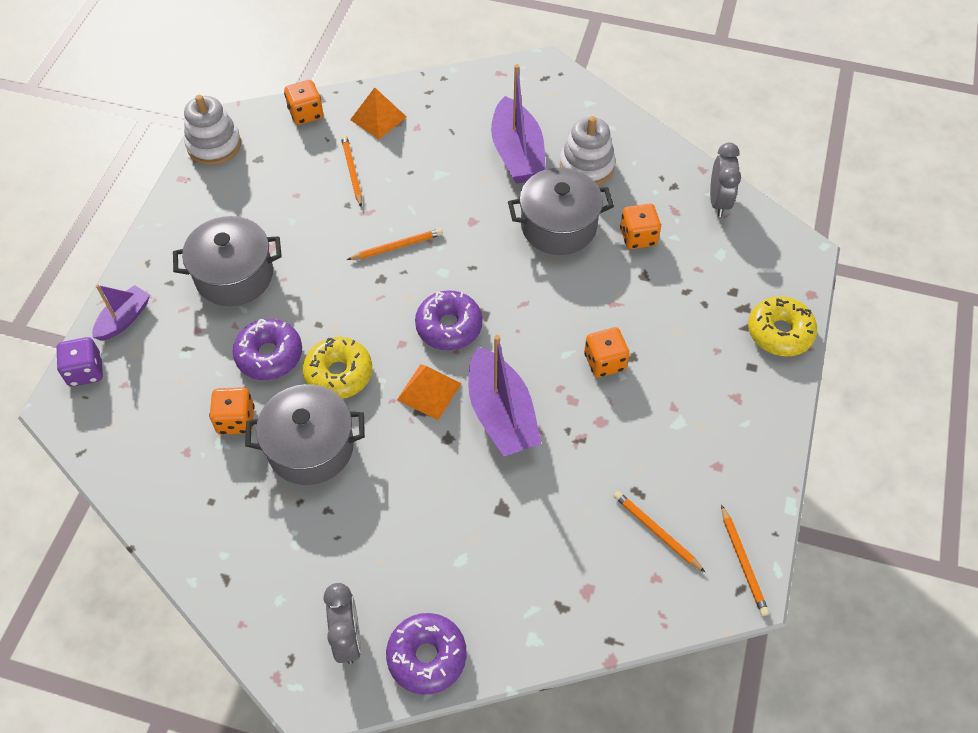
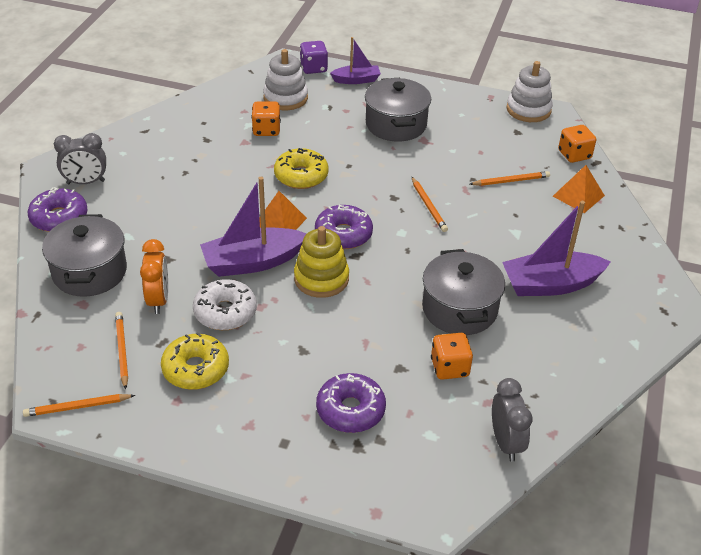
camera: 90 degrees right, 15 degrees down
purple boat [92,284,150,341] -> purple boat turned 45 degrees counterclockwise [330,37,381,84]
purple donut [233,319,302,380] -> purple donut moved to [316,373,386,433]
grey pot [245,384,365,485] -> grey pot moved to [42,214,127,297]
white stacking toy [560,116,615,185] -> white stacking toy moved to [263,49,308,110]
orange dice [584,327,629,377] -> none
orange pencil [614,491,705,572] -> orange pencil turned 60 degrees counterclockwise [115,312,128,390]
grey clock [710,143,741,217] -> grey clock turned 105 degrees counterclockwise [492,378,532,462]
yellow donut [748,296,817,357] -> yellow donut moved to [161,333,229,390]
none -> orange clock [140,239,168,314]
none -> white donut [193,279,257,330]
none -> yellow stacking toy [294,226,349,298]

